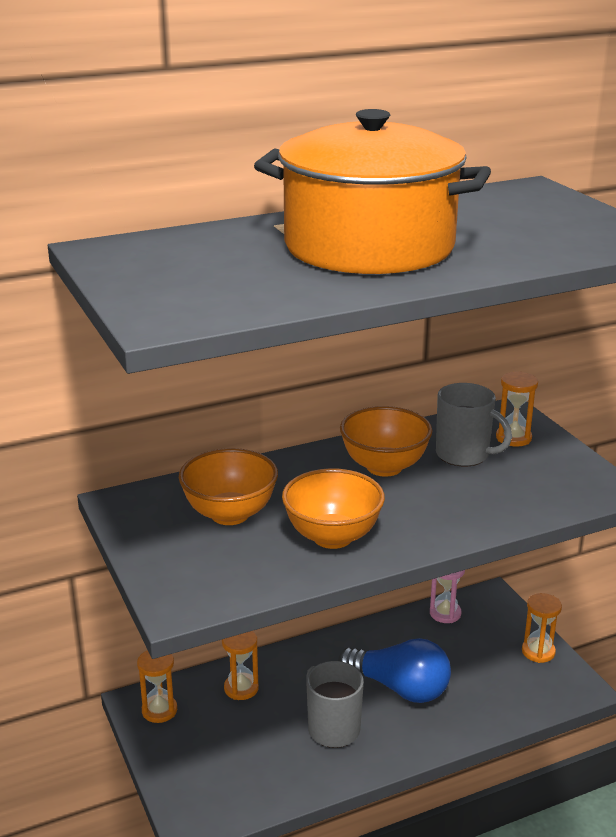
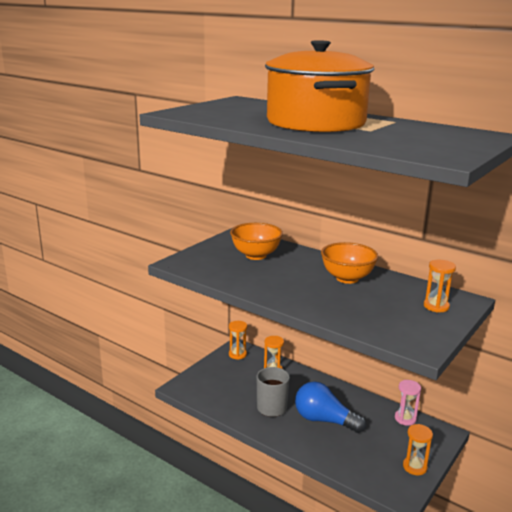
camera: 60 degrees right, 5 degrees down
orange bowl [282,468,385,549] -> none
blue light bulb [338,638,451,703] -> blue light bulb turned 120 degrees clockwise [295,382,366,433]
grey mug [436,383,512,467] -> none

